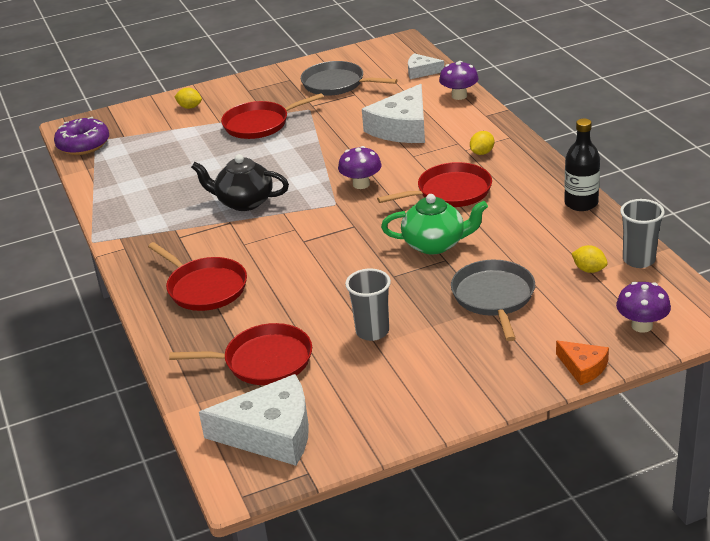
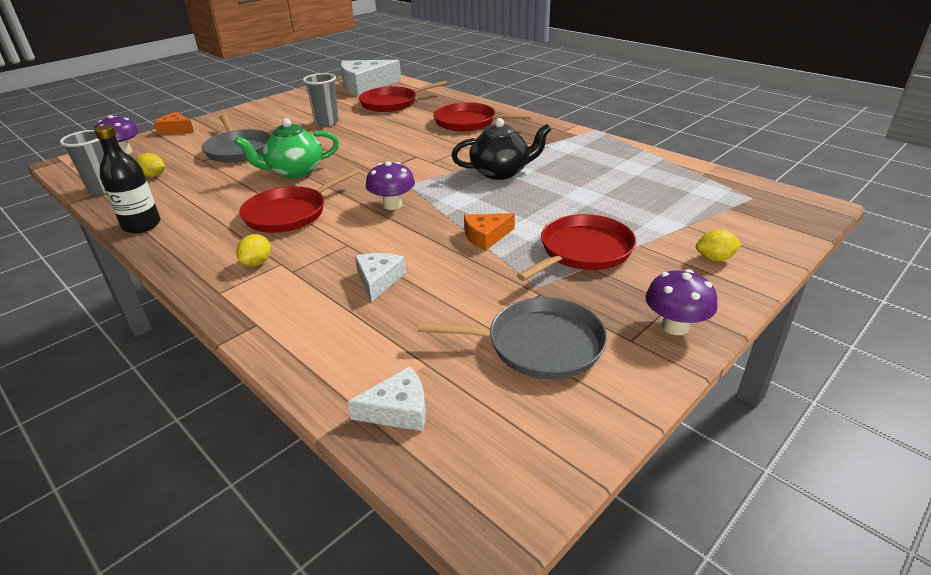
camera: 155 degrees right, 0 degrees up
purple donut [54,117,109,155] -> none
white cheese [362,84,425,143] -> white cheese [355,253,406,302], size x0.52
purple mushroom [439,61,479,100] -> purple mushroom moved to [645,269,718,335]
none -> orange cheese [464,213,515,251]

